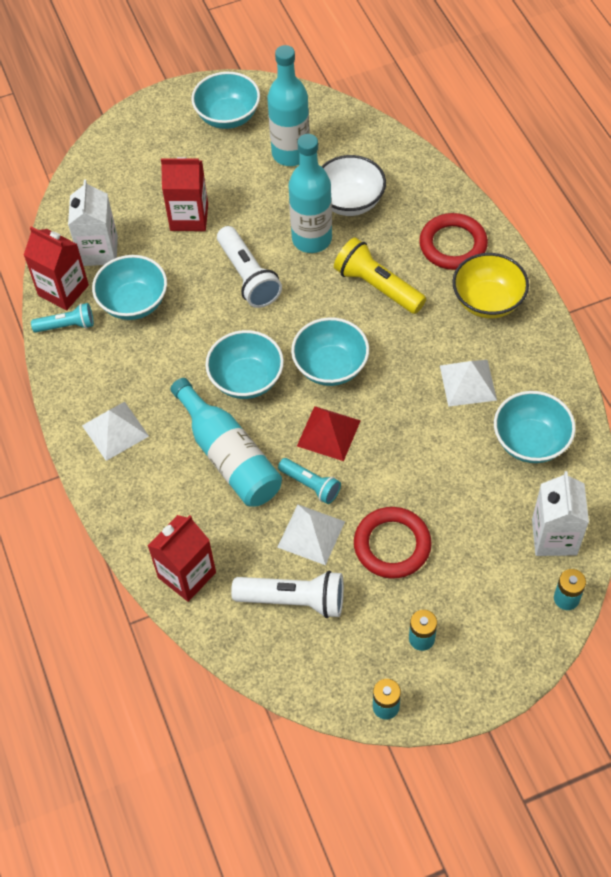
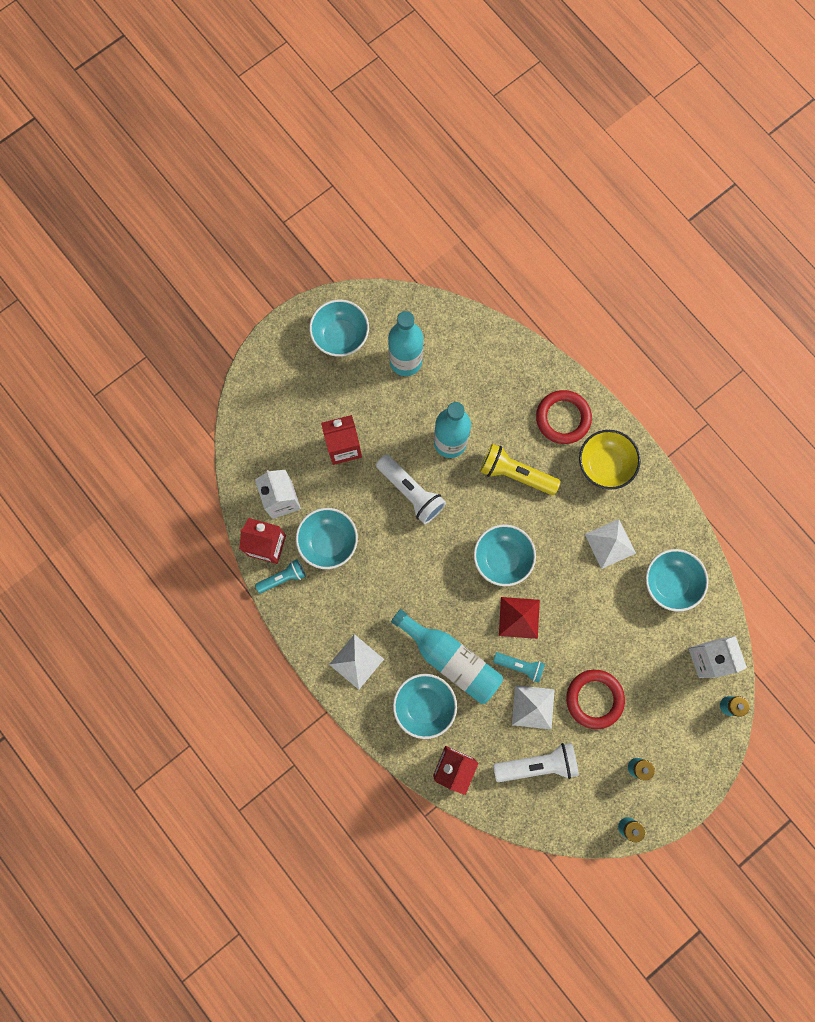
camera: 20 degrees left, 20 degrees up
turquoise bowl [205,330,284,399] -> turquoise bowl moved to [393,674,457,739]
white bowl [321,155,386,216] -> none

